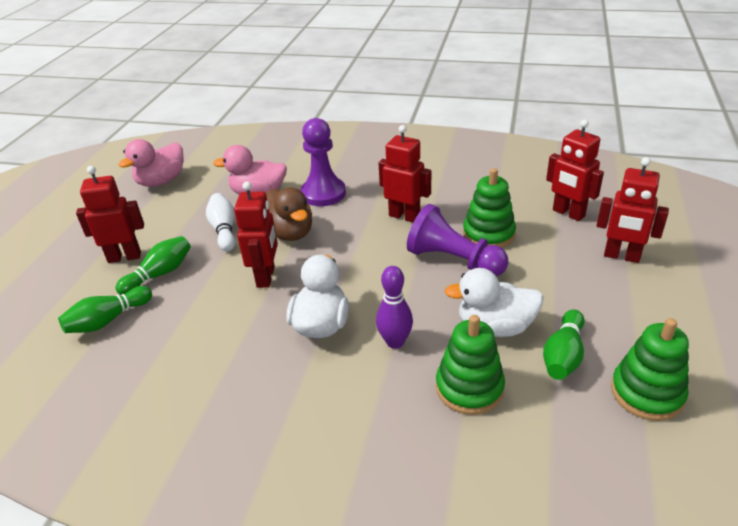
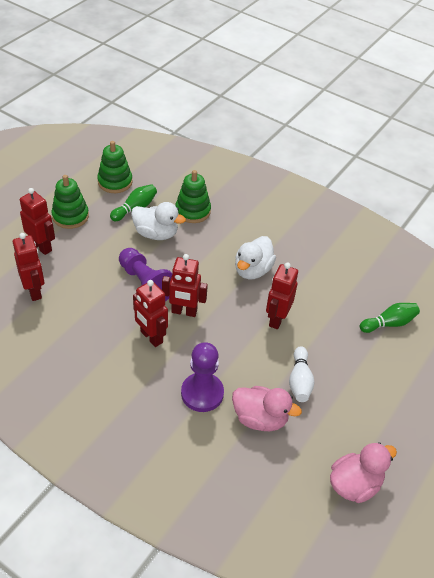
camera: 165 degrees left, 10 degrees up
red robot [76,166,144,263] -> red robot moved to [162,254,208,317]
green bowling pin [116,236,191,295] -> none
brown duck [266,187,312,241] -> none
purple bowling pin [376,266,413,349] -> none
green stacking toy [463,168,516,248] -> green stacking toy moved to [51,175,89,229]

